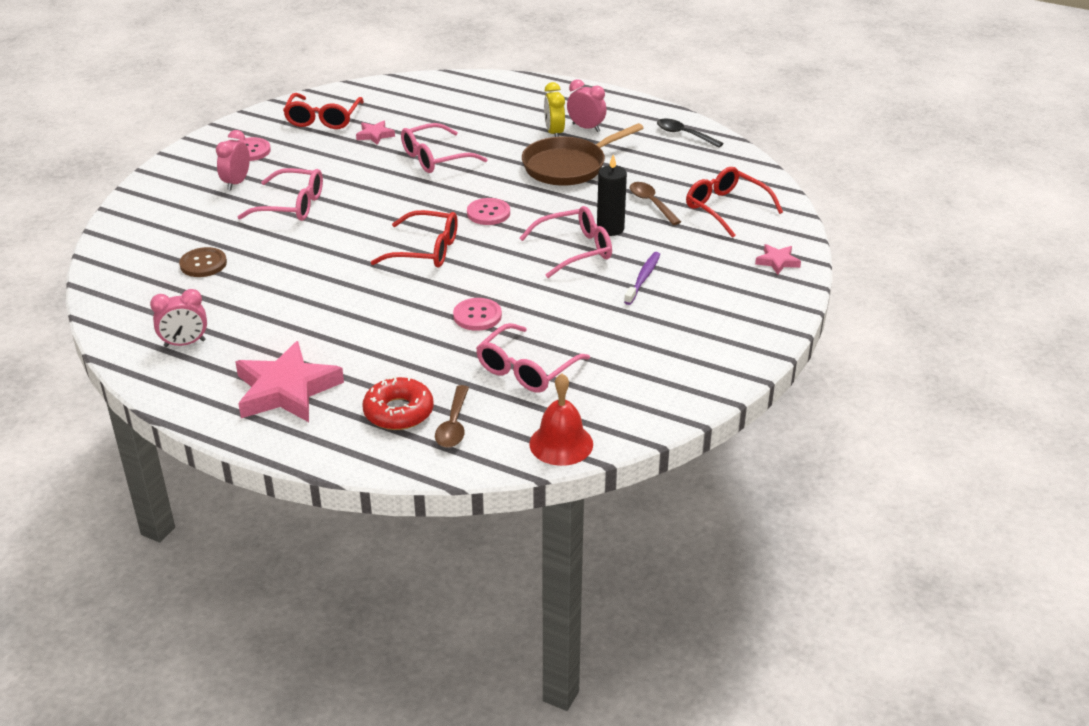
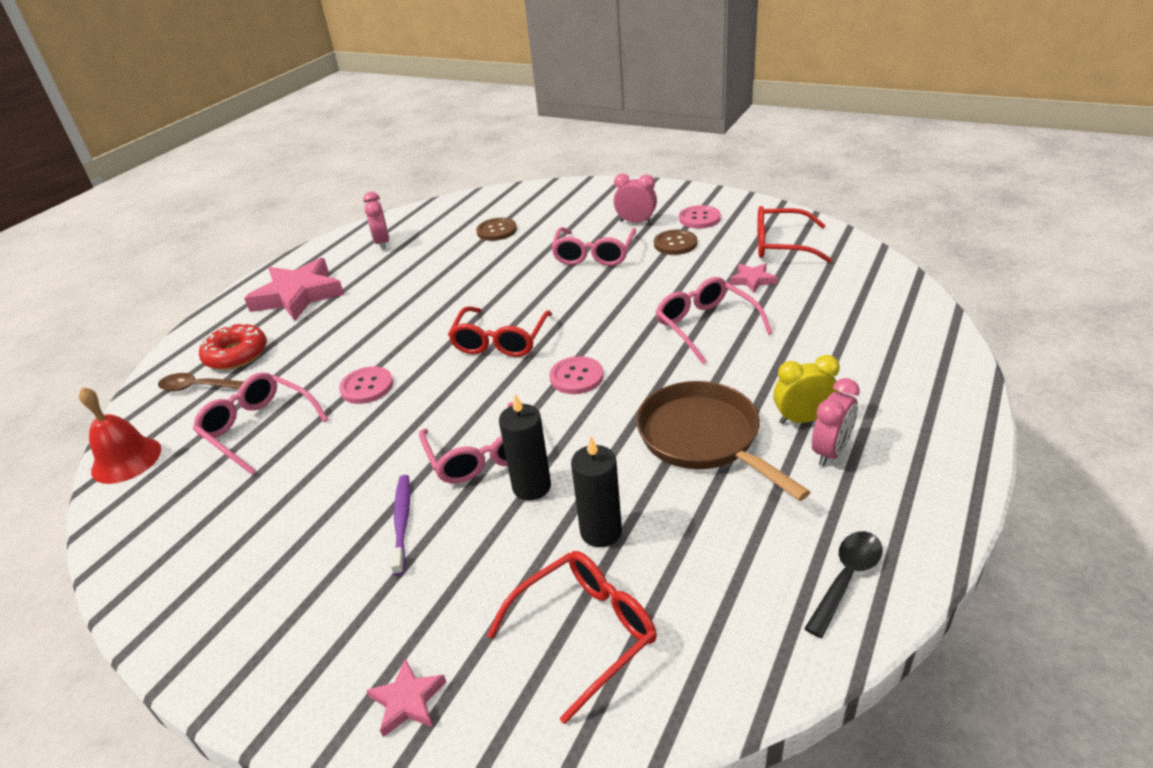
camera: 95 degrees right, 0 degrees up
purple toothbrush [624,252,660,305] -> purple toothbrush turned 120 degrees counterclockwise [390,475,410,576]
brown spoon [630,182,681,225] -> black candle [571,437,622,547]
none -> brown button [654,230,697,255]

